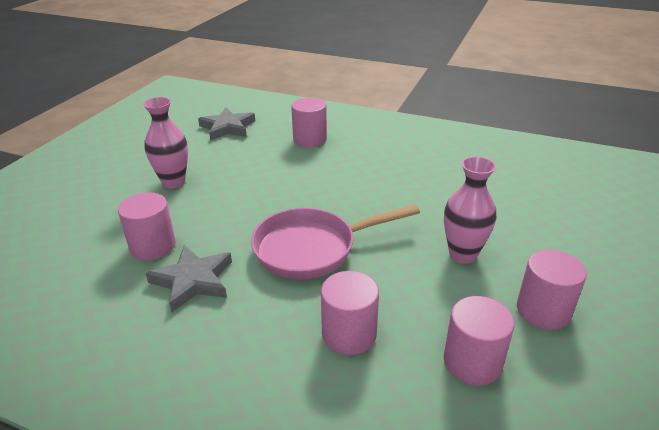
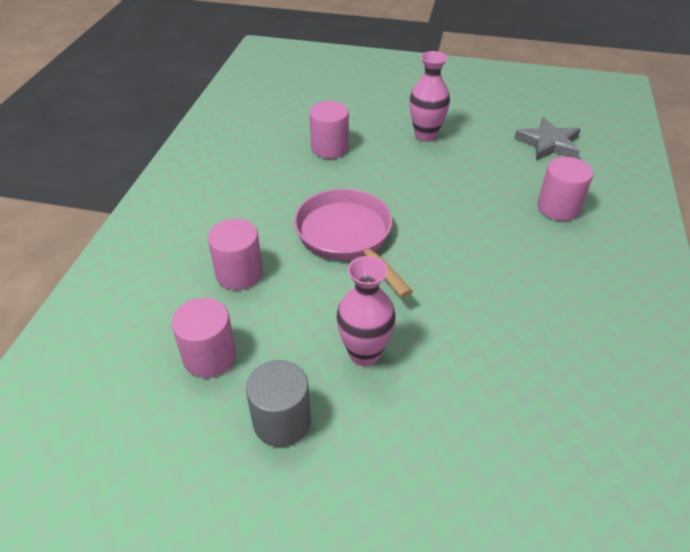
camera: 80 degrees right, 10 degrees up
grey star [146,245,232,312] -> none
pink cylinder [517,249,587,330] -> grey cylinder [246,360,311,447]

